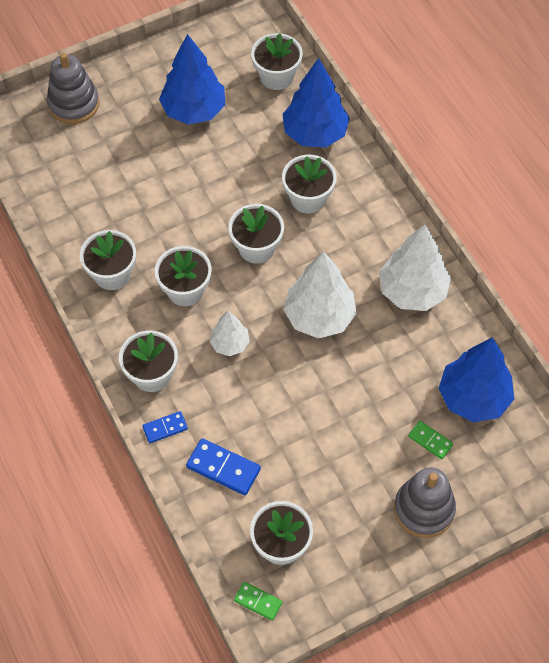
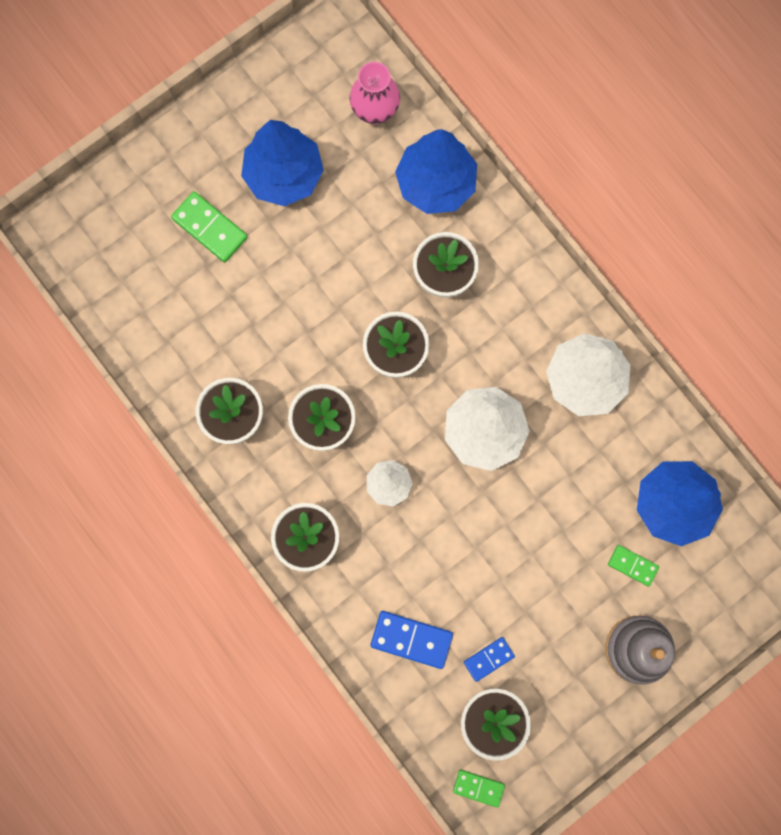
camera: 10 degrees left, 20 degrees up
grey stacking toy [47,53,99,124] -> none
blue domino [142,411,188,443] -> blue domino moved to [464,637,515,682]
white flower pot [251,33,303,90] -> pink vase [349,62,400,124]
none -> green domino [171,191,248,262]

